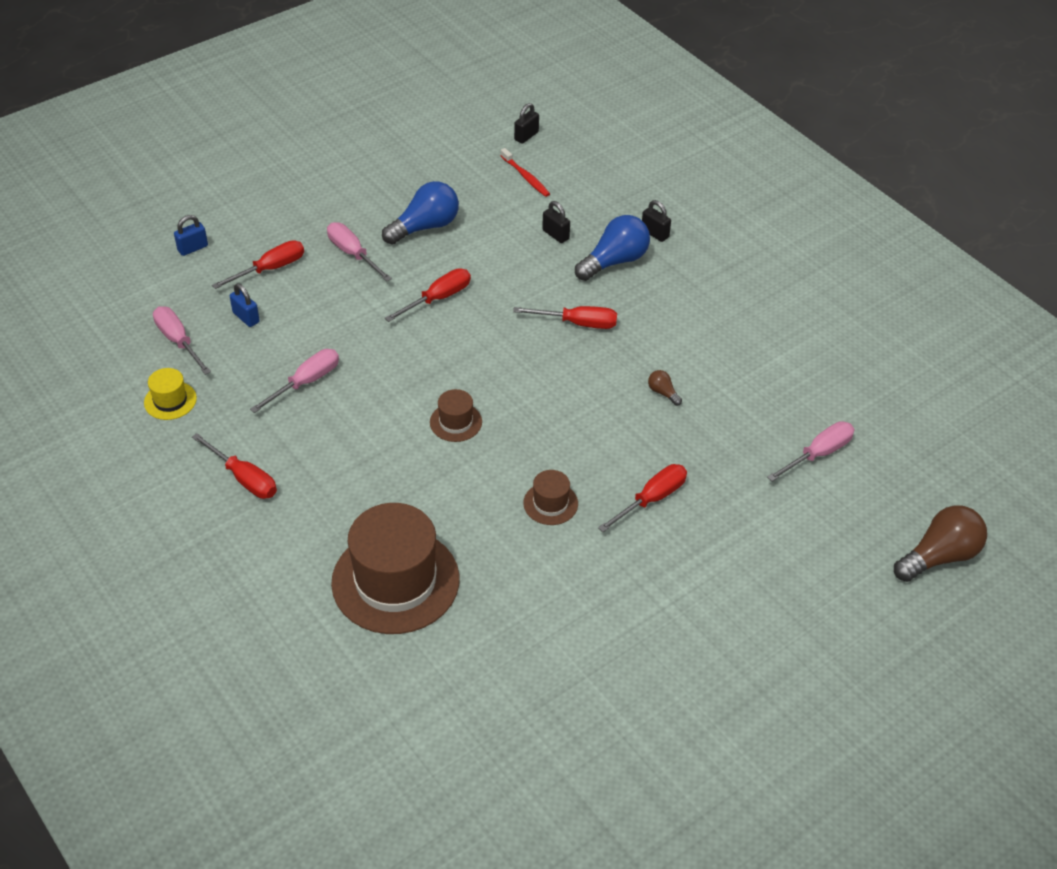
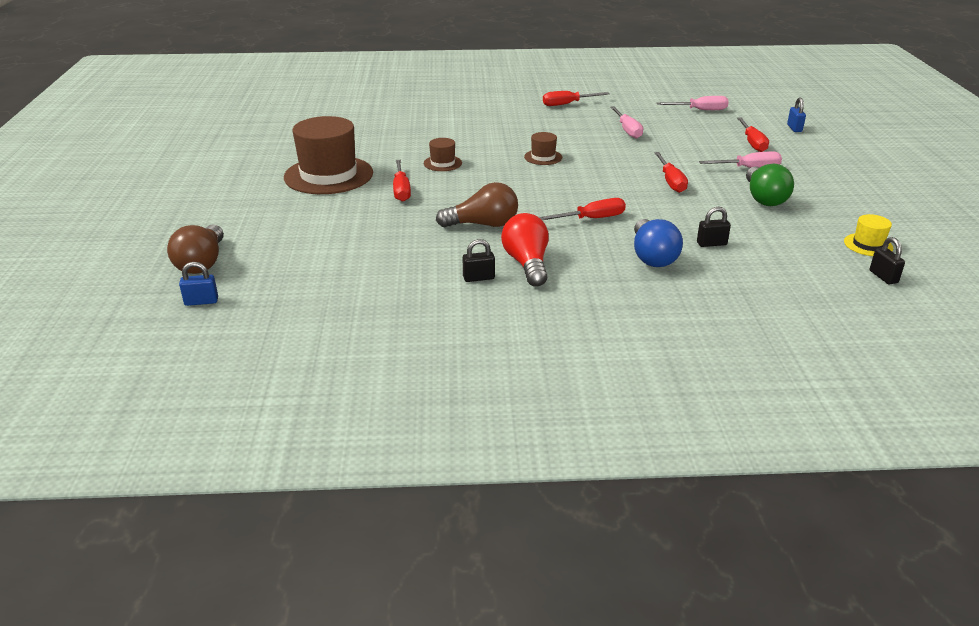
camera: 125 degrees right, 15 degrees down
yellow hat [144,368,197,420] -> yellow hat moved to [844,214,893,256]
blue padlock [230,283,260,327] -> blue padlock moved to [179,262,218,306]
brown hat [331,503,460,634] -> brown hat moved to [284,116,373,194]
blue light bulb [382,181,459,245] -> green light bulb [746,164,794,206]
red toothbrush [501,148,550,197] -> none
red screwdriver [513,306,617,329] -> red screwdriver turned 150 degrees counterclockwise [539,198,626,220]
black padlock [642,200,671,242] -> black padlock moved to [463,239,495,282]
brown light bulb [648,370,682,406] -> brown light bulb [436,182,518,228], size x2.22
pink screwdriver [767,421,854,481] -> none
none -> red light bulb [501,213,549,287]

